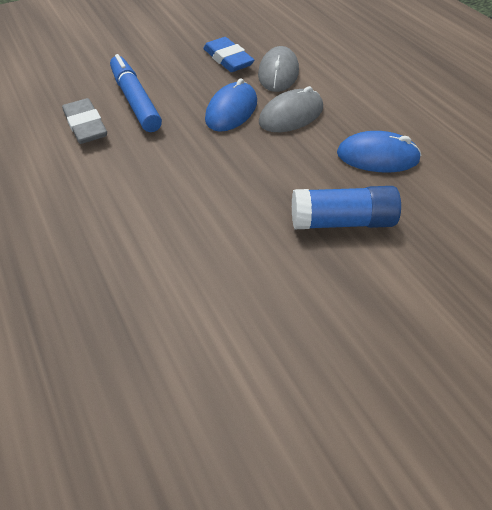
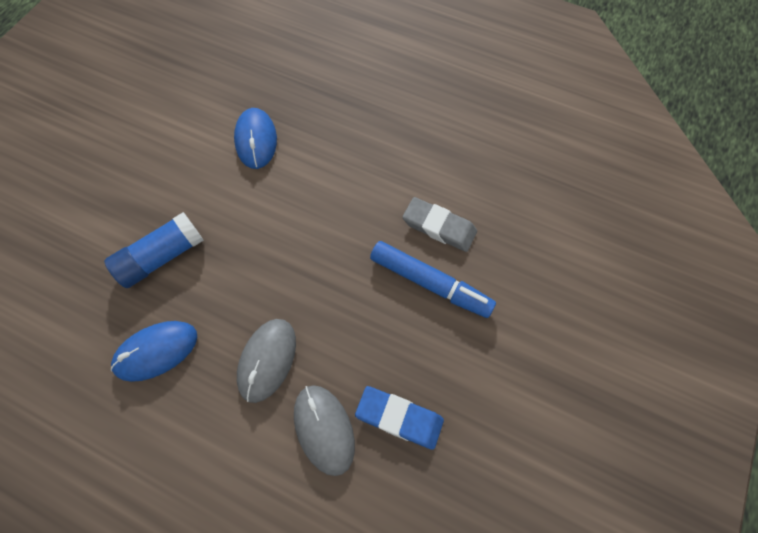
camera: 145 degrees right, 15 degrees up
blue mouse [205,78,257,132] -> blue mouse moved to [234,108,277,169]

